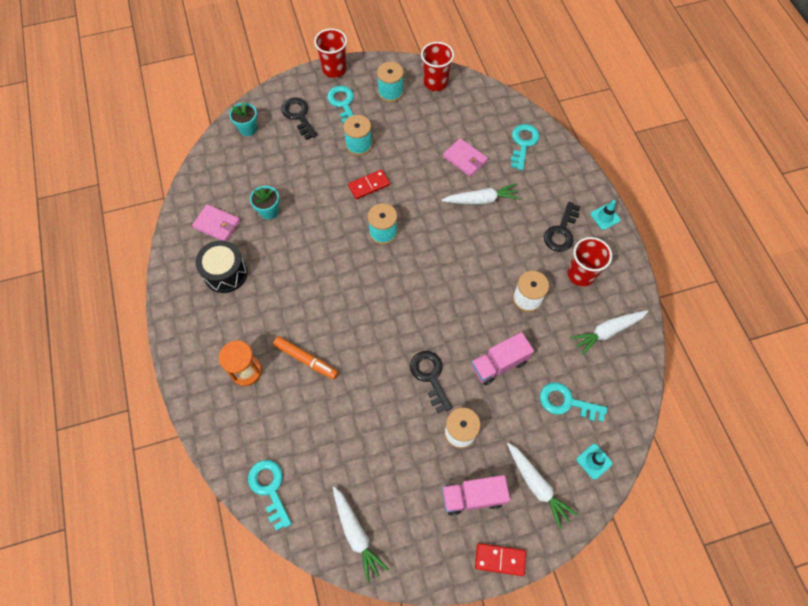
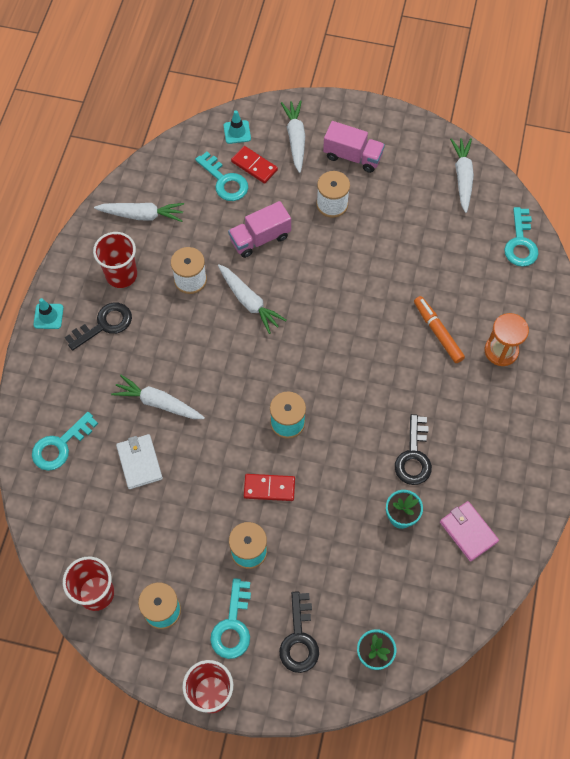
camera: 150 degrees left, 0 degrees up
black drum [195,240,248,293] -> none
black key [410,351,452,413] -> black key moved to [395,414,432,485]
pink wallet [443,138,488,177] -> white wallet [116,434,163,489]
pink truck [471,332,534,385] -> pink truck turned 150 degrees clockwise [228,201,291,258]
red domino [475,543,526,576] -> red domino moved to [231,146,278,184]
none -> white carrot [218,264,286,334]

